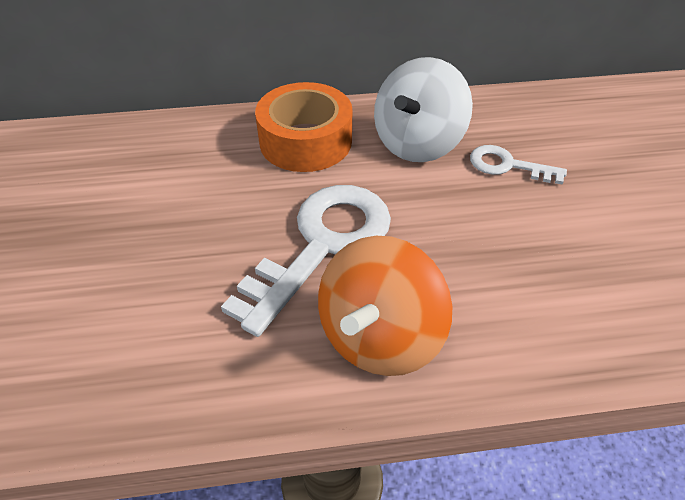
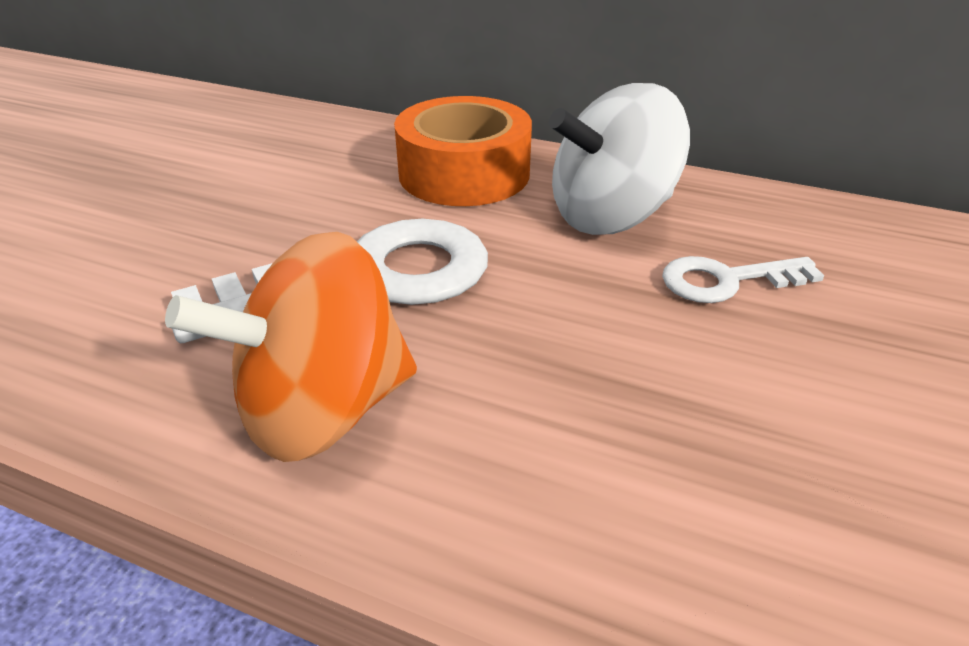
camera: 30 degrees right, 10 degrees down
white key [470,145,567,185] -> white key turned 60 degrees counterclockwise [662,256,824,303]

